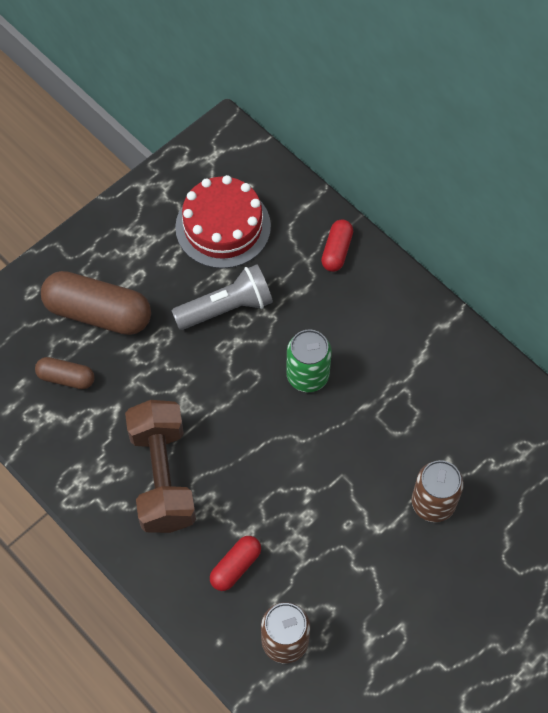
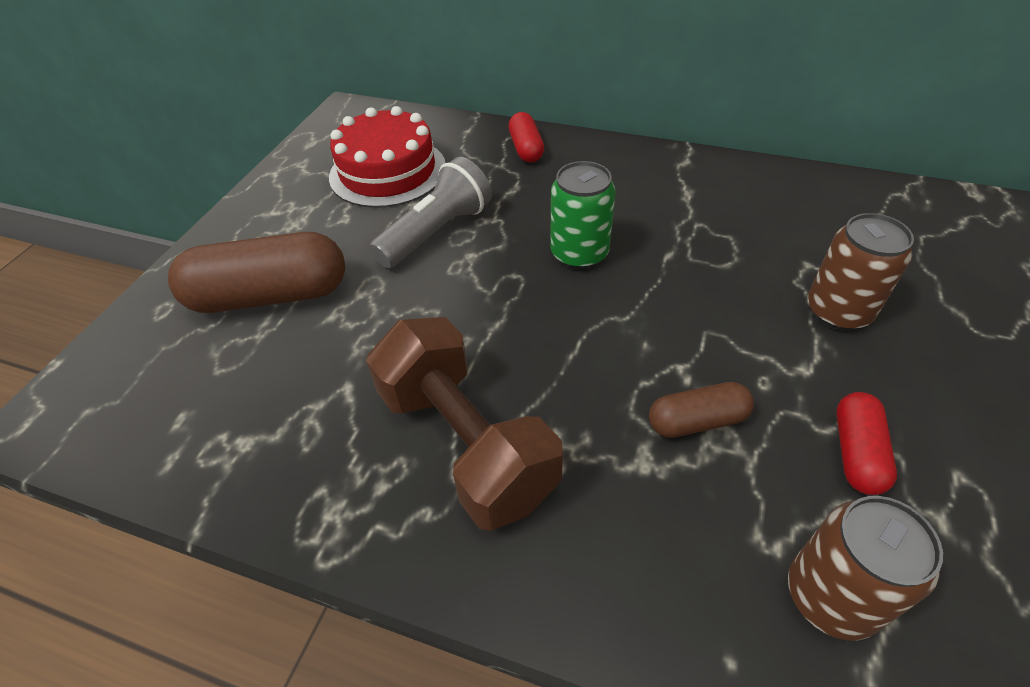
camera: 25 degrees left, 15 degrees down
brown capsule [35,357,95,389] -> brown capsule moved to [649,382,754,438]
red capsule [210,536,261,591] -> red capsule moved to [836,392,897,495]

